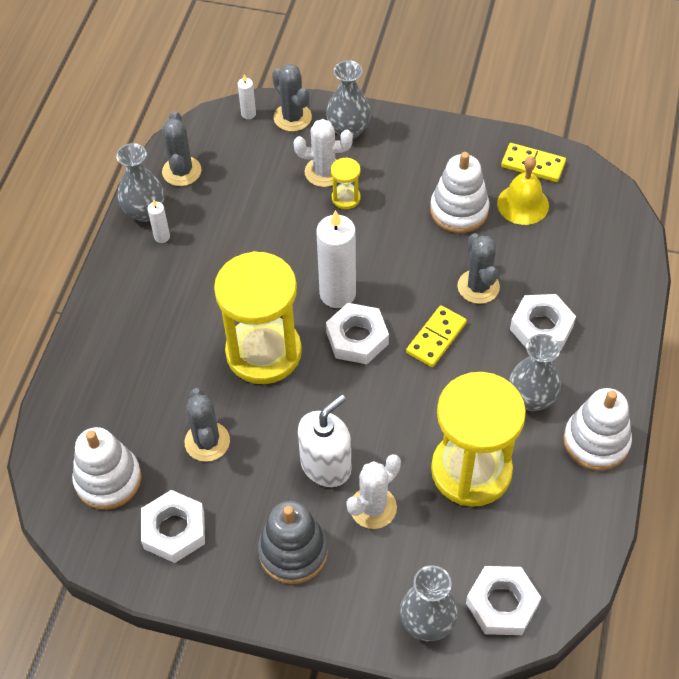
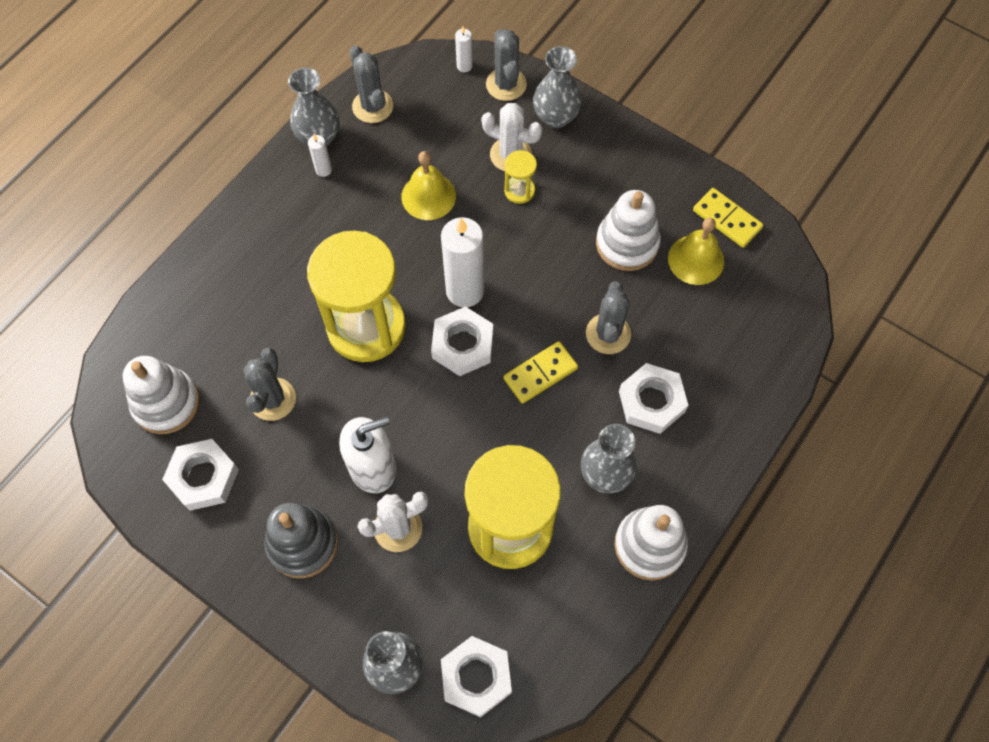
camera: 20 degrees right, 10 degrees up
grey cactus [162,111,201,186] -> grey cactus turned 45 degrees counterclockwise [350,45,393,123]
none -> yellow bell [401,151,456,220]

